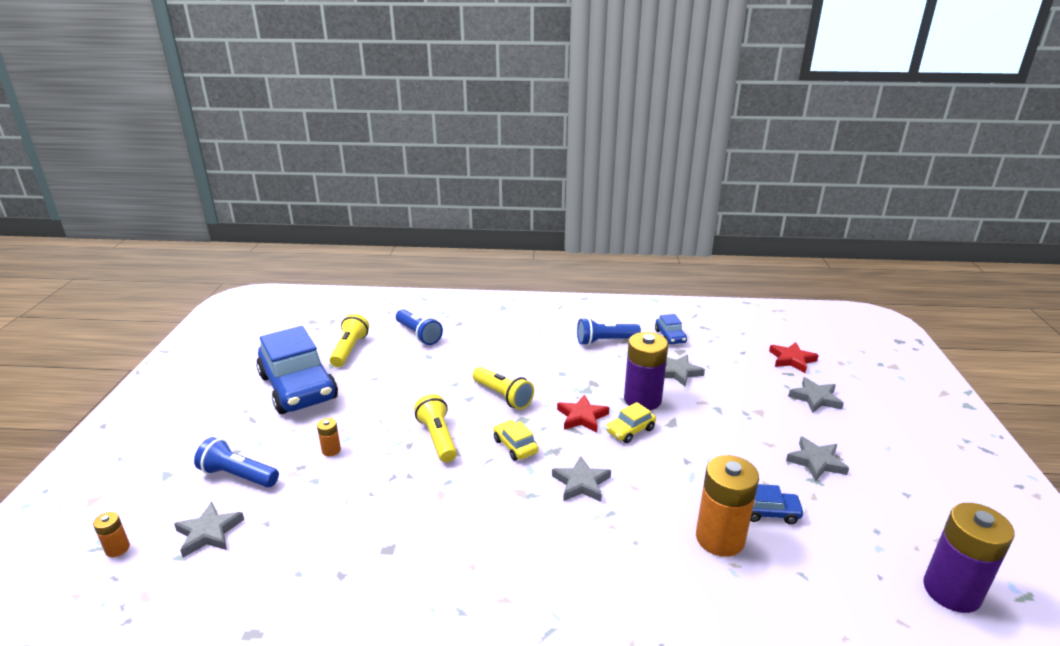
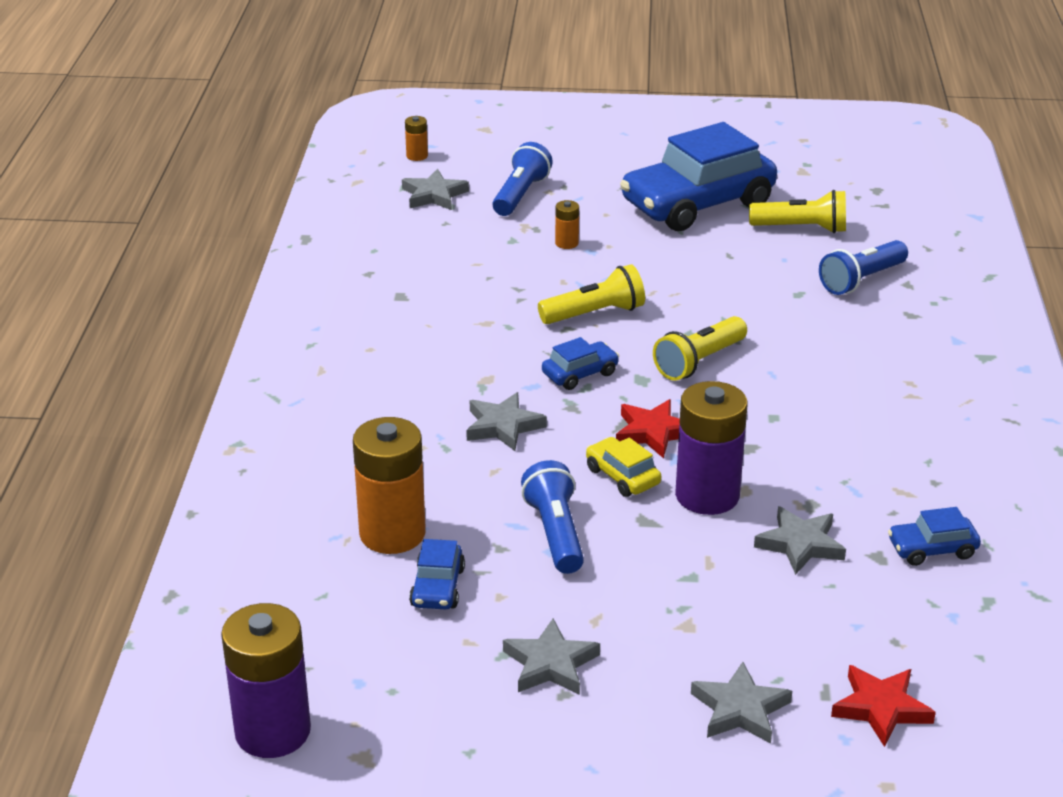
camera: 90 degrees right, 5 degrees up
yellow car [493,420,539,461] -> blue car [542,337,619,390]
blue flashlight [577,318,641,345] -> blue flashlight moved to [521,460,584,574]

